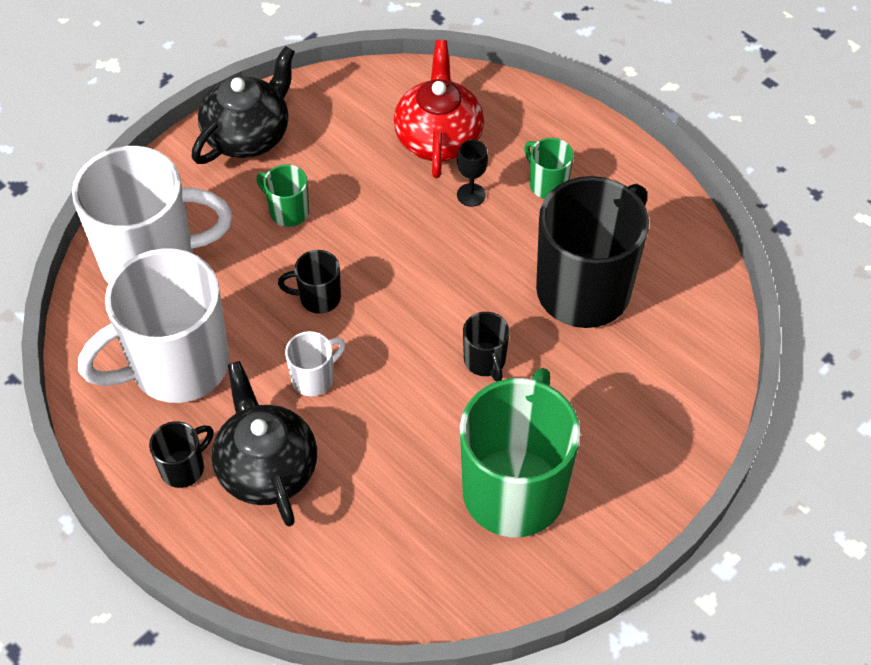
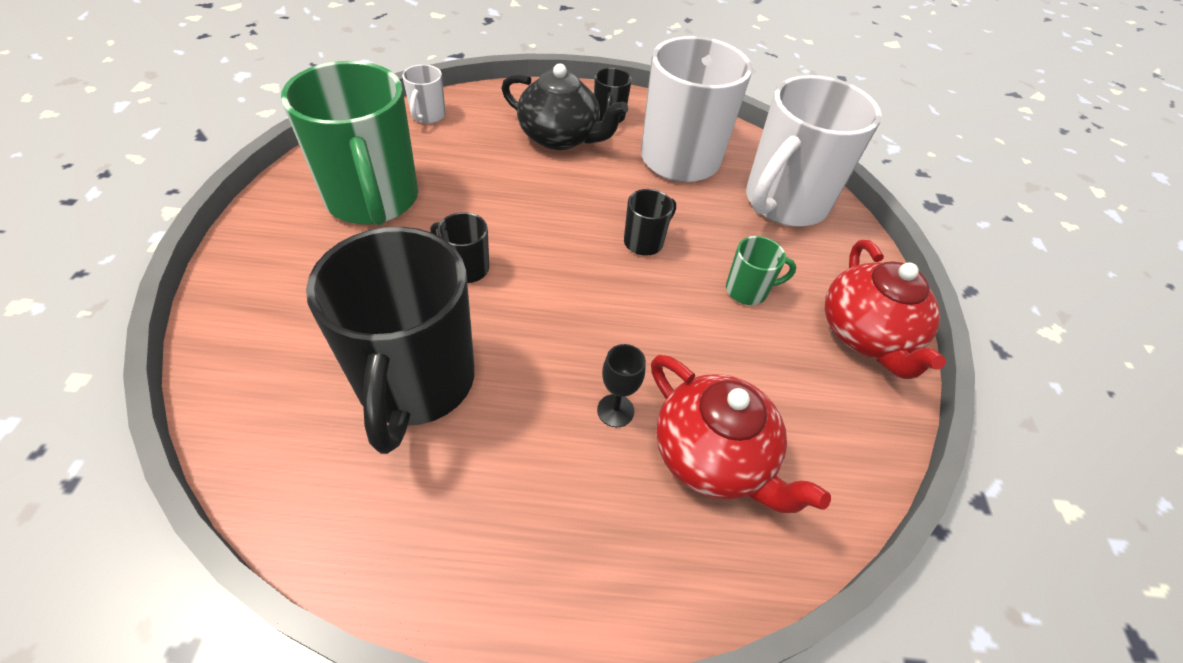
camera: 135 degrees right, 5 degrees down
black teapot [192,46,295,164] -> red teapot [825,240,946,379]
white mug [285,331,345,396] -> white mug moved to [402,64,446,124]
green mug [524,138,574,199] -> none

